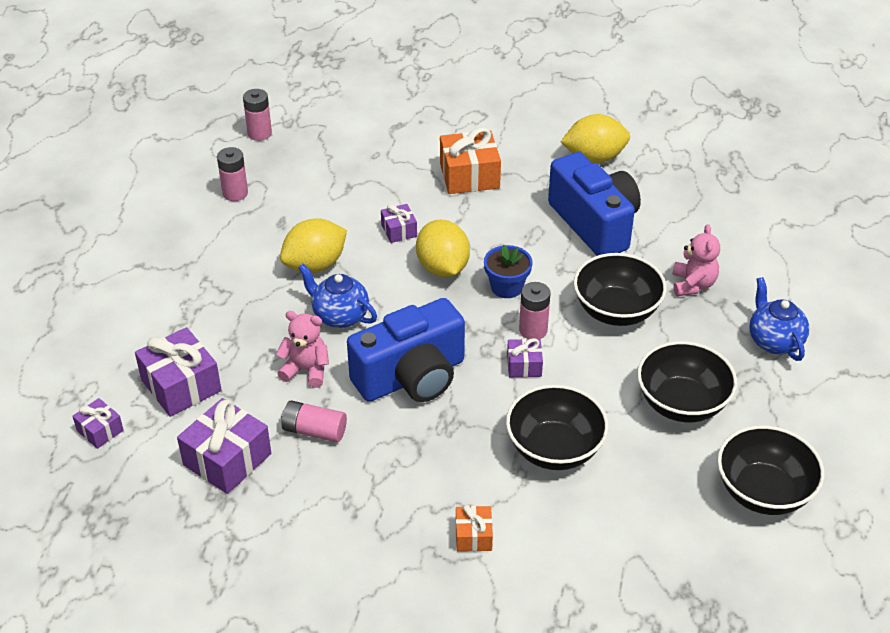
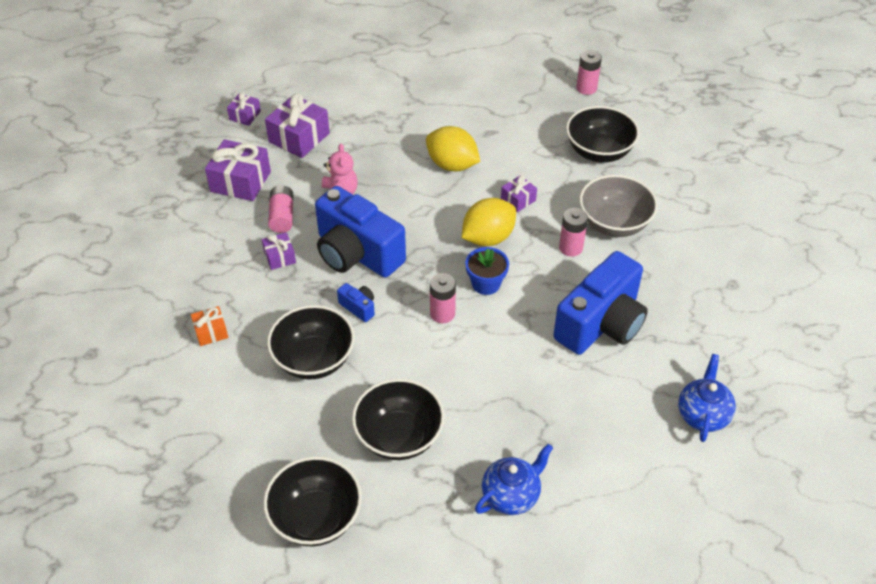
camera: 70 degrees right, 5 degrees up
pink battery [217,147,248,201] -> pink battery moved to [559,208,588,256]
blue teapot [298,264,377,328] -> blue teapot moved to [678,354,736,442]
orange gift [440,127,501,194] -> grey bowl [579,175,658,237]
purple gift [507,338,543,377] -> purple gift moved to [262,232,296,270]
yellow lemon [561,114,630,163] -> none
black bowl [574,253,667,326] -> black bowl moved to [566,106,639,163]
pink teddy bear [672,224,720,296] -> none
none -> blue camera [337,283,375,322]

